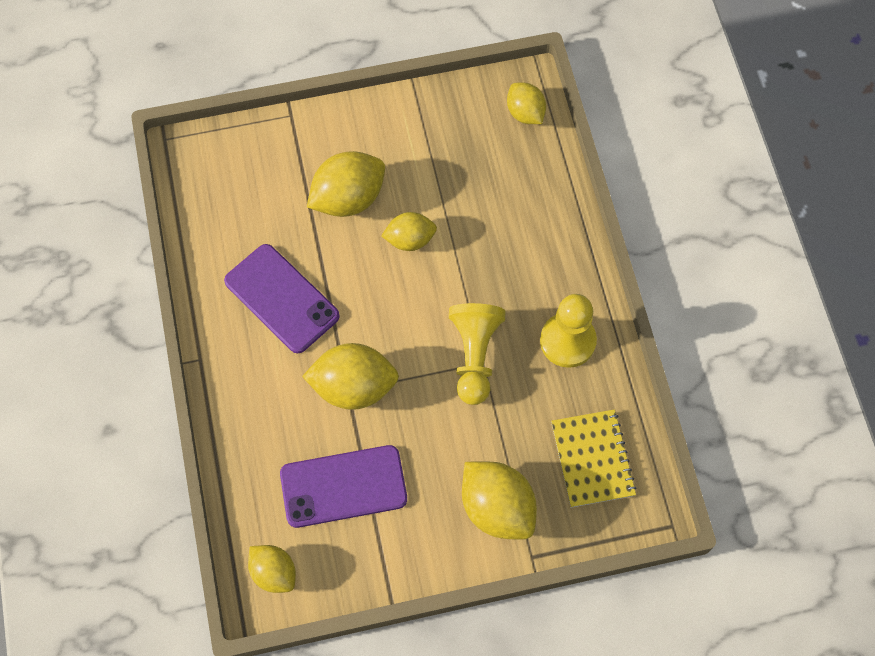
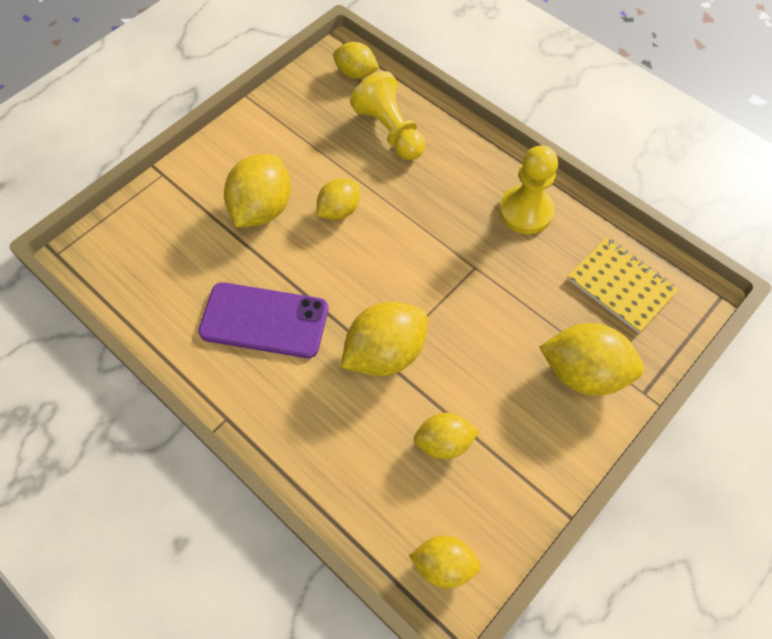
camera: 35 degrees left, 5 degrees down
purple phone [280,445,407,528] -> yellow lemon [413,413,479,459]
yellow pawn [449,303,506,405] -> yellow pawn moved to [350,71,425,160]

